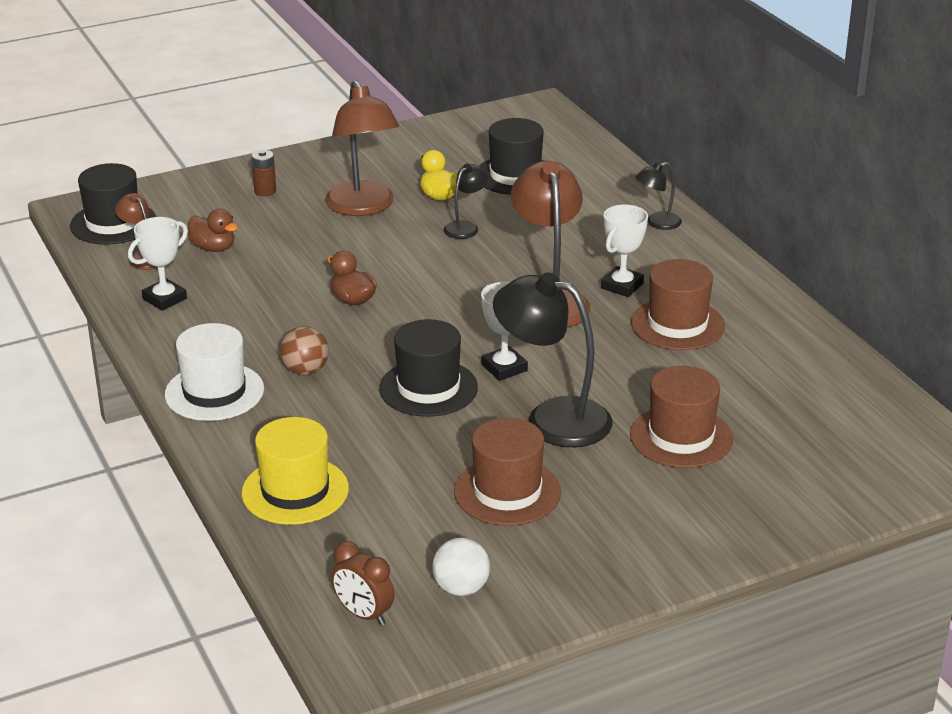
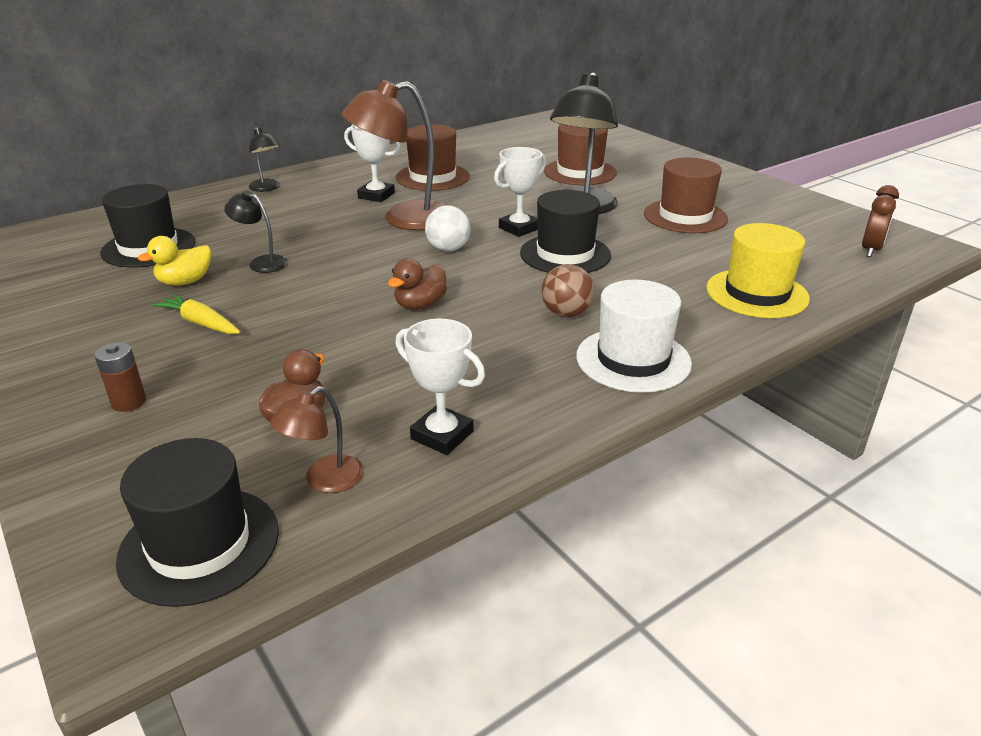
camera: 100 degrees left, 0 degrees up
brown lamp [325,80,399,216] -> yellow carrot [152,294,240,334]
white ball [432,538,490,596] -> white ball moved to [425,205,471,251]

